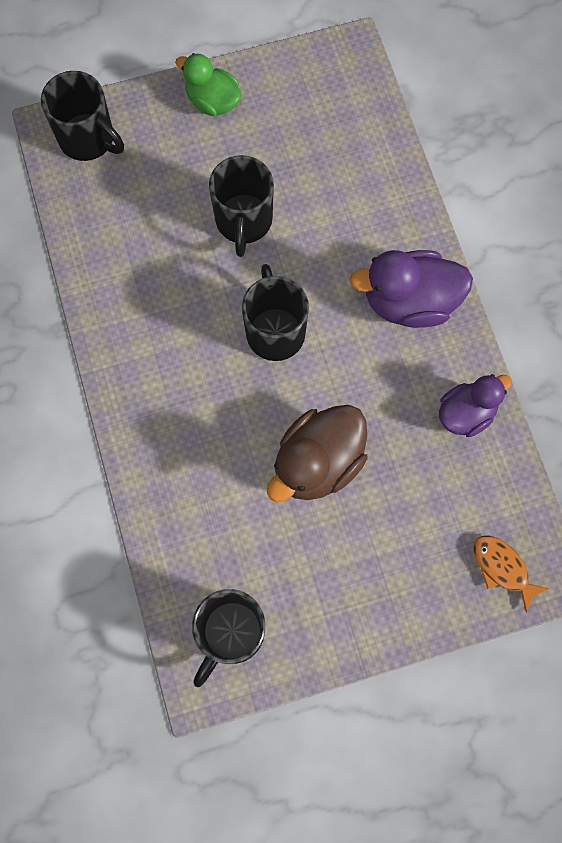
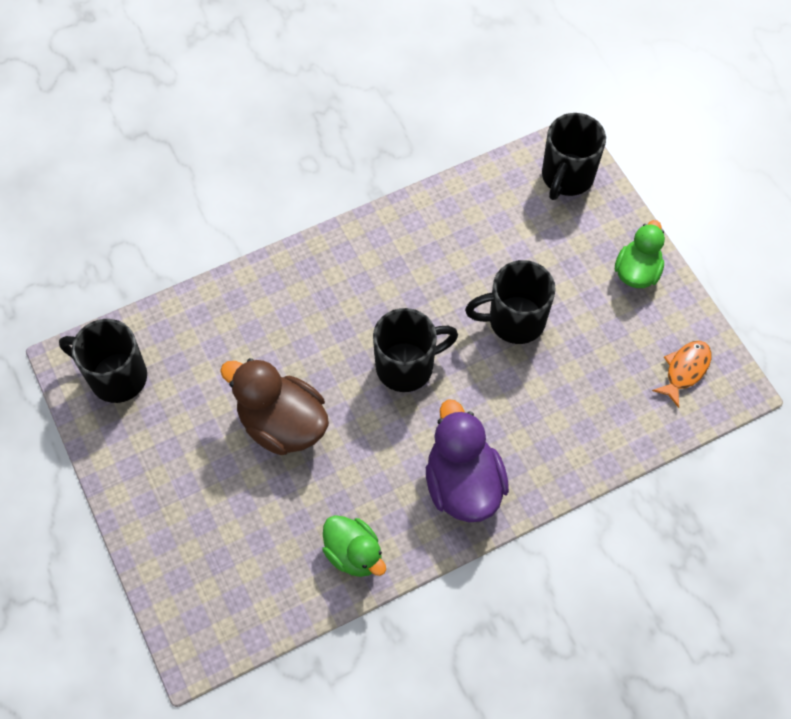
camera: 80 degrees right, 10 degrees down
purple duck [439,374,512,437] -> green duck [322,515,386,577]
orange fish [473,535,549,613] -> orange fish moved to [652,341,711,408]

